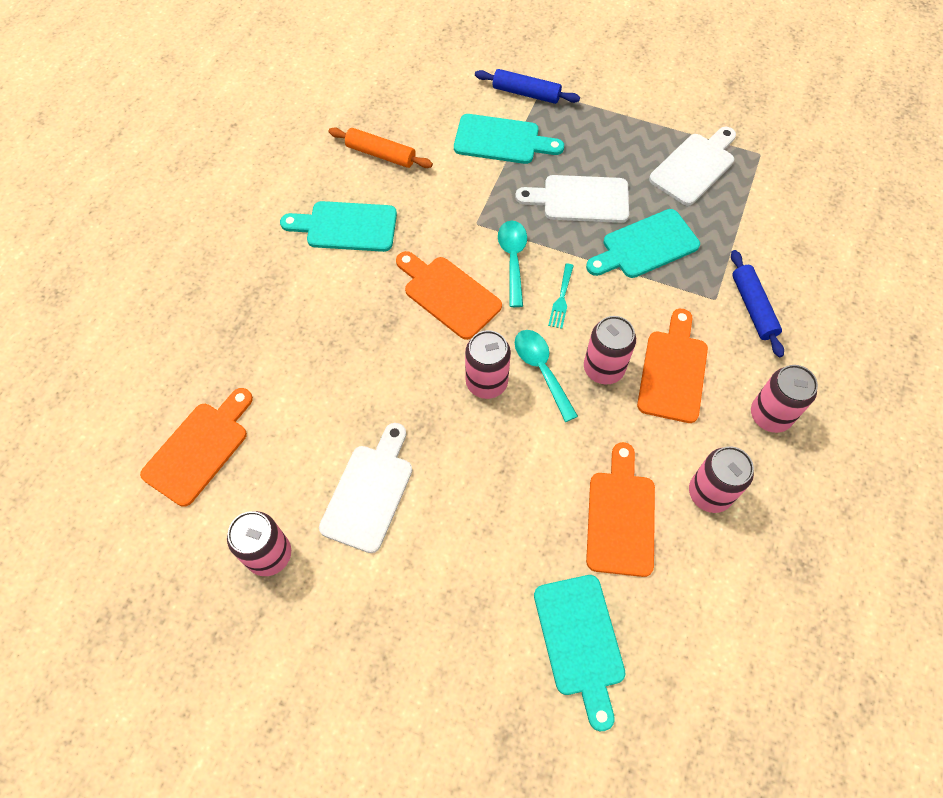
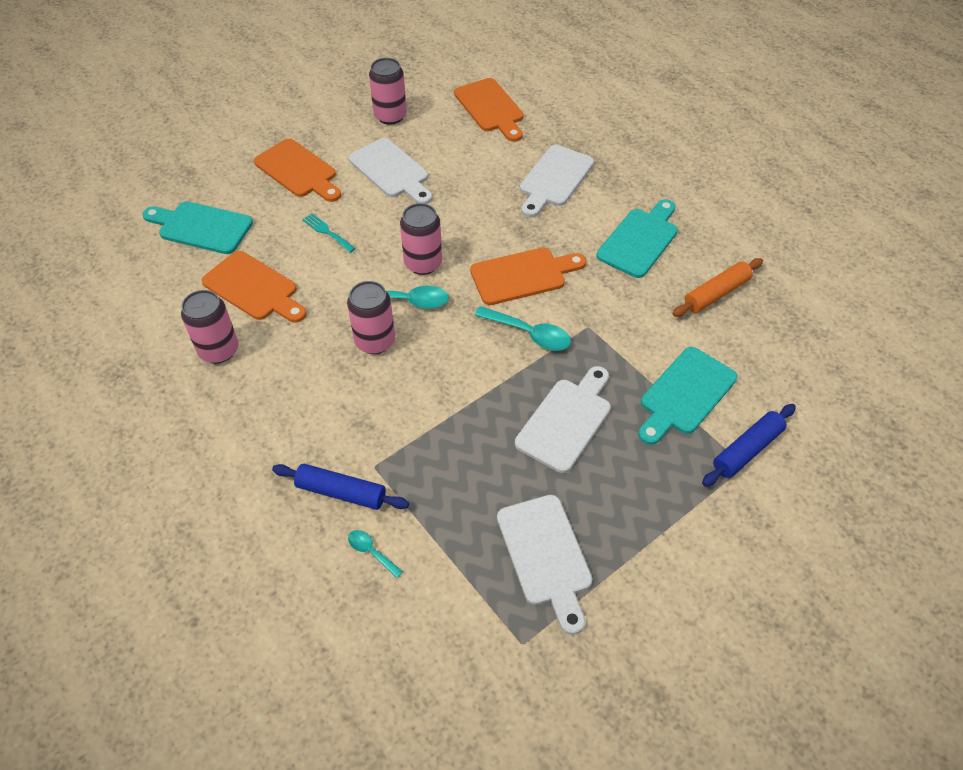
camera: 120 degrees right, 10 degrees down
turquoise fork [548,263,574,329] -> turquoise fork moved to [302,213,356,253]
turquoise cutting board [586,209,700,278] -> none
orange cutting board [637,309,708,423] -> orange cutting board moved to [254,139,341,202]
pink can [751,365,818,433] -> none
none -> turquoise spoon [348,530,403,578]
none -> white cutting board [520,145,594,217]

